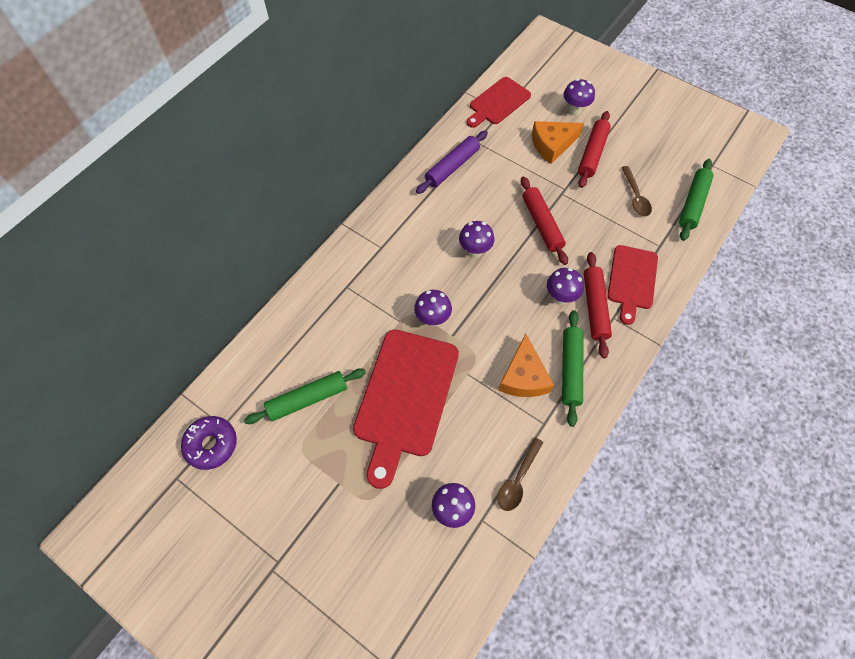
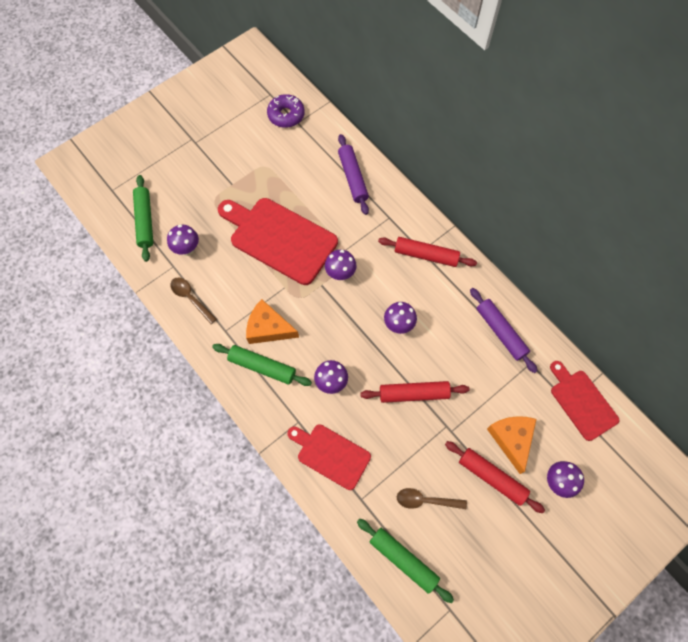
camera: 105 degrees right, 5 degrees up
green rolling pin [244,368,366,424] -> green rolling pin moved to [133,175,153,262]
red rolling pin [584,252,612,358] -> red rolling pin moved to [378,237,477,267]
none -> purple rolling pin [338,134,369,215]

